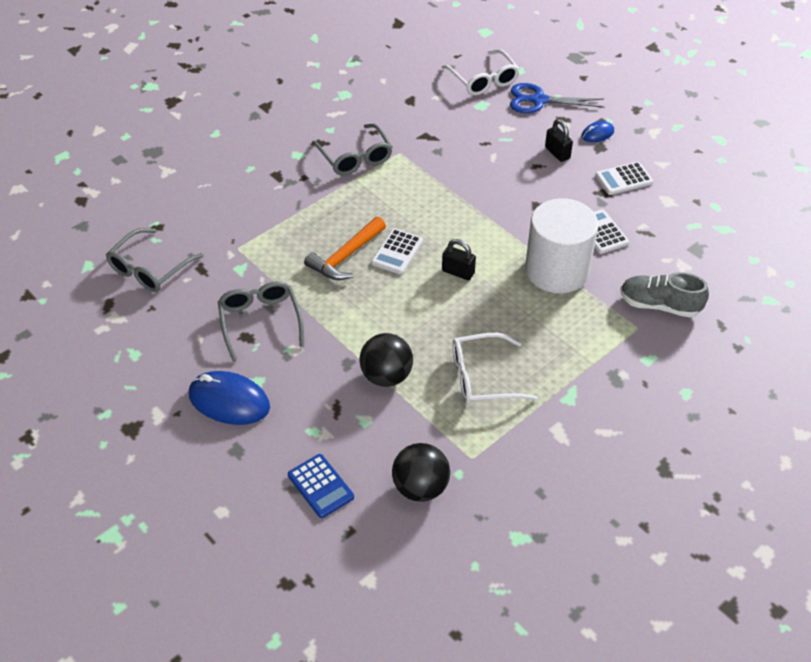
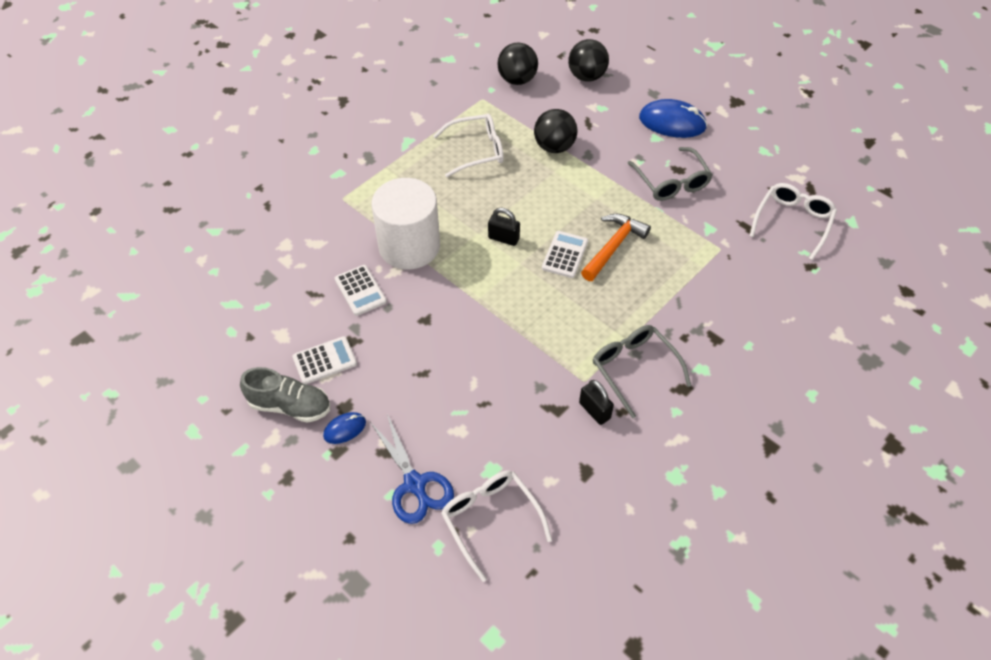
camera: 175 degrees right, 5 degrees up
grey glasses [106,228,203,292] -> white glasses [750,183,837,260]
blue calculator [288,454,354,518] -> black ball [568,39,609,82]
blue scissors [510,83,604,113] -> blue scissors turned 60 degrees clockwise [370,414,454,524]
black padlock [545,119,573,162] -> black padlock moved to [579,380,614,425]
grey shoe [620,272,709,318] -> grey shoe moved to [240,367,330,423]

